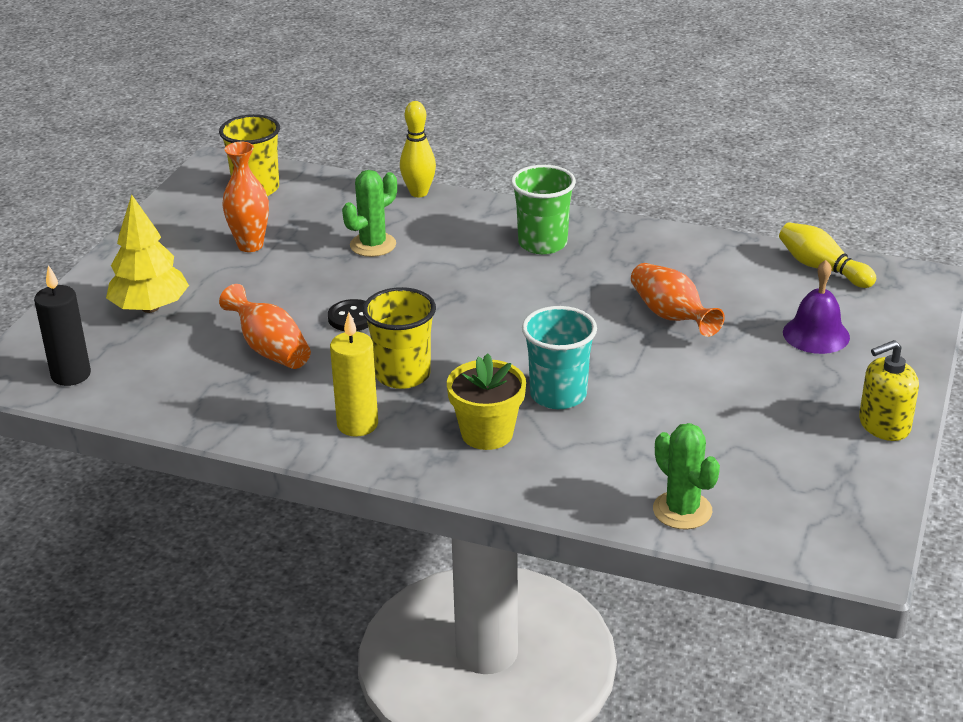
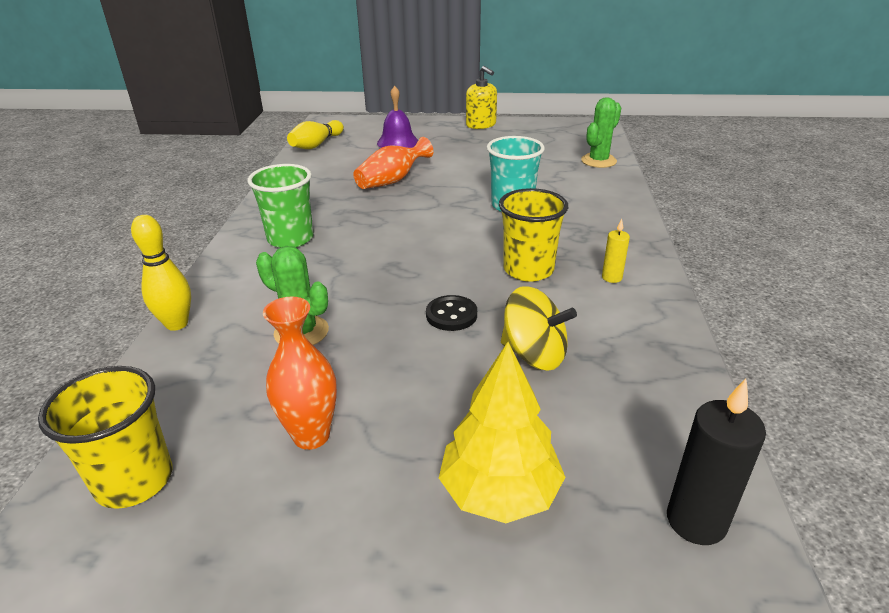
camera: 105 degrees left, 0 degrees up
orange vase [219,284,311,369] -> yellow spinning top [501,286,577,371]
yellow candle [330,312,378,437] -> yellow candle [602,219,630,283], size x0.55
yellow flower pot [447,353,526,450] -> none

